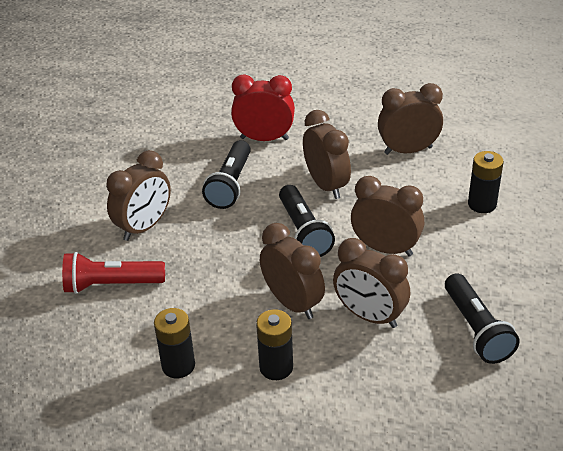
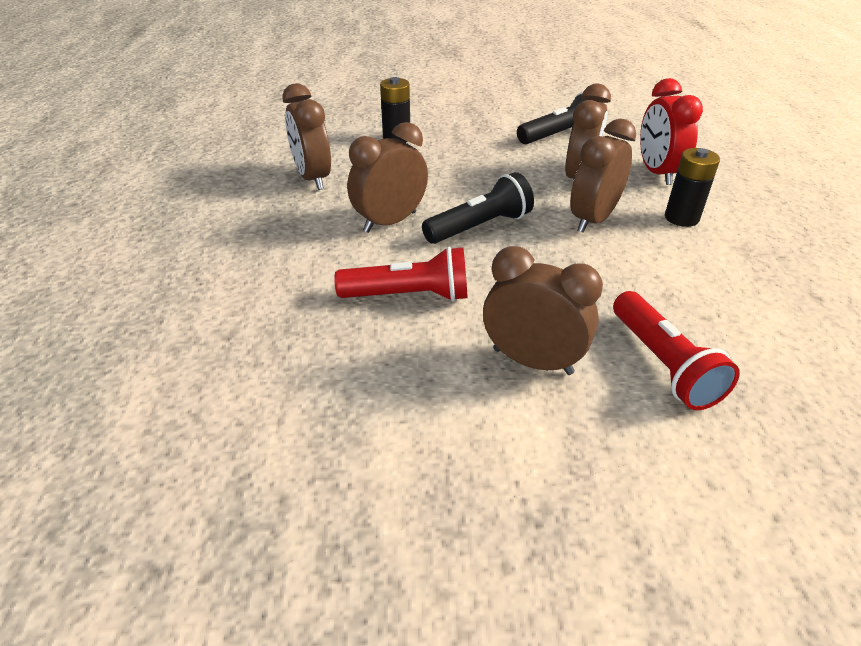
camera: 105 degrees left, 0 degrees up
black battery [154,308,195,378] -> none
black flashlight [202,140,251,209] -> red flashlight [334,247,468,302]
red clock [231,74,295,141] -> red clock moved to [640,78,703,185]
brown clock [351,176,424,256] -> none

